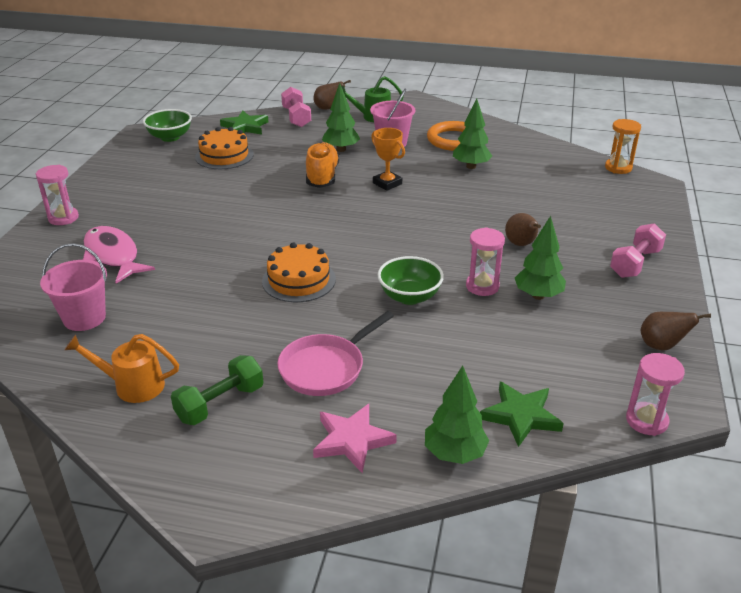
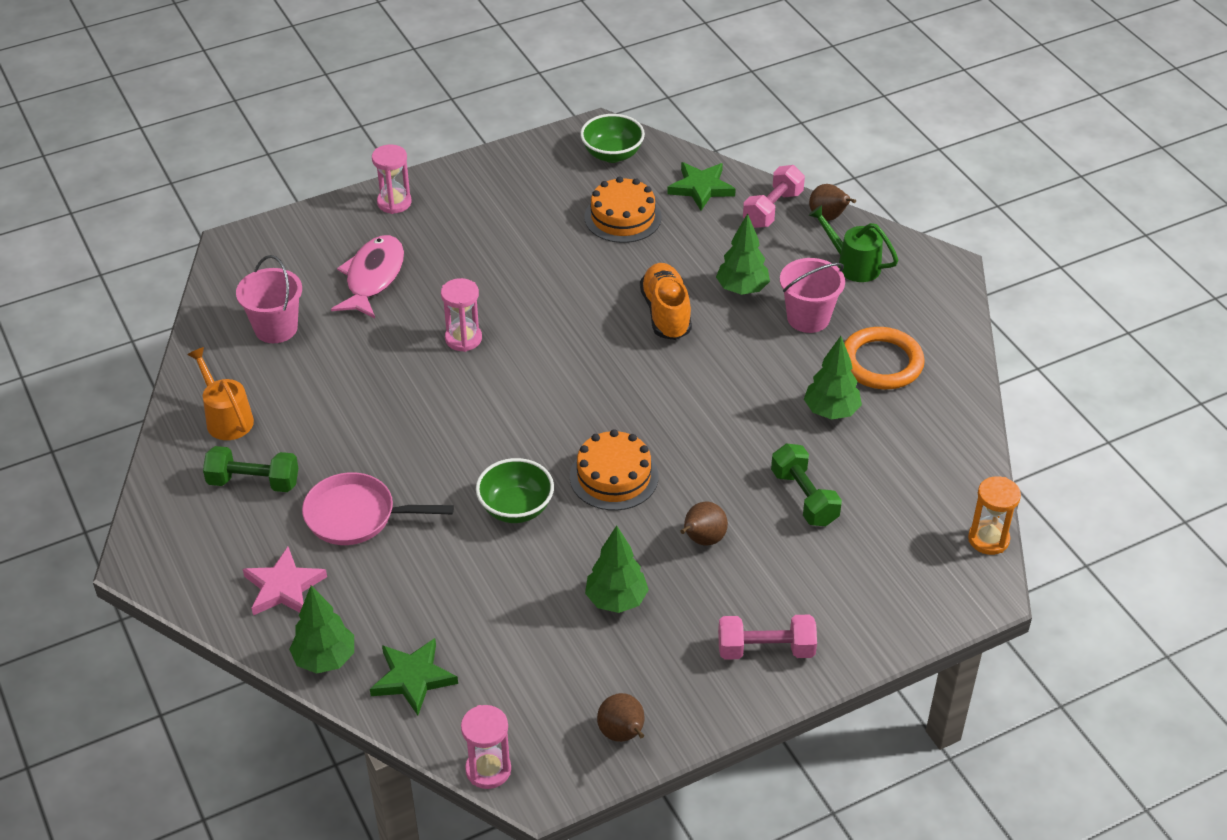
camera: 50 degrees right, 10 degrees up
orange cake [262,242,336,302] -> orange cake moved to [570,429,658,511]
orange shoe [306,142,340,188] -> orange shoe turned 60 degrees counterclockwise [640,263,692,340]
orange trophy [371,128,405,191] -> none
pink hourglass [466,227,505,296] -> pink hourglass moved to [441,278,482,352]
none -> green dumbbell [771,443,842,526]

